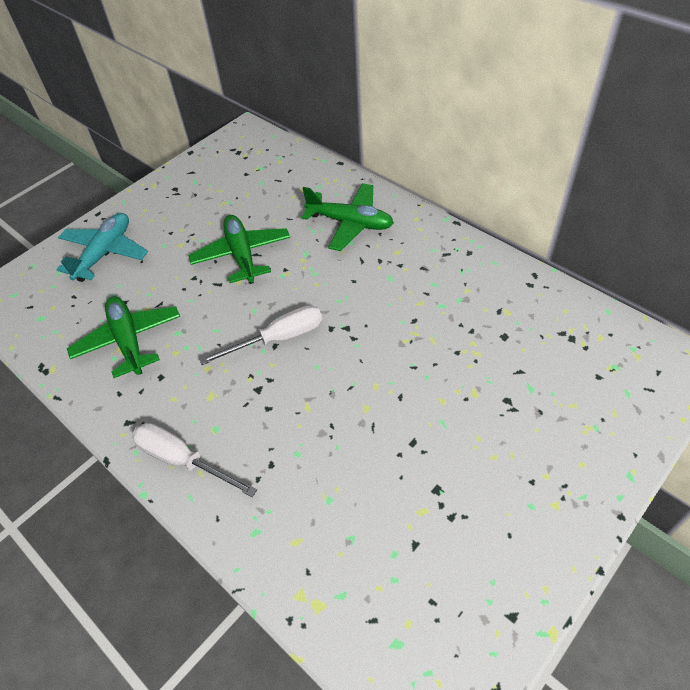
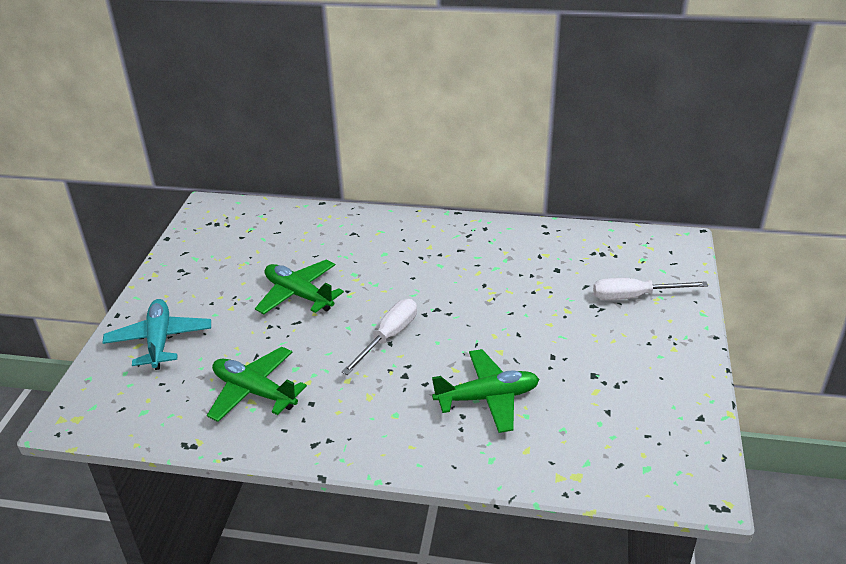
camera: 35 degrees left, 15 degrees down
white screwdriver [132,423,257,497] -> white screwdriver moved to [593,278,708,300]
green plane [301,183,394,251] -> green plane moved to [432,349,539,433]

